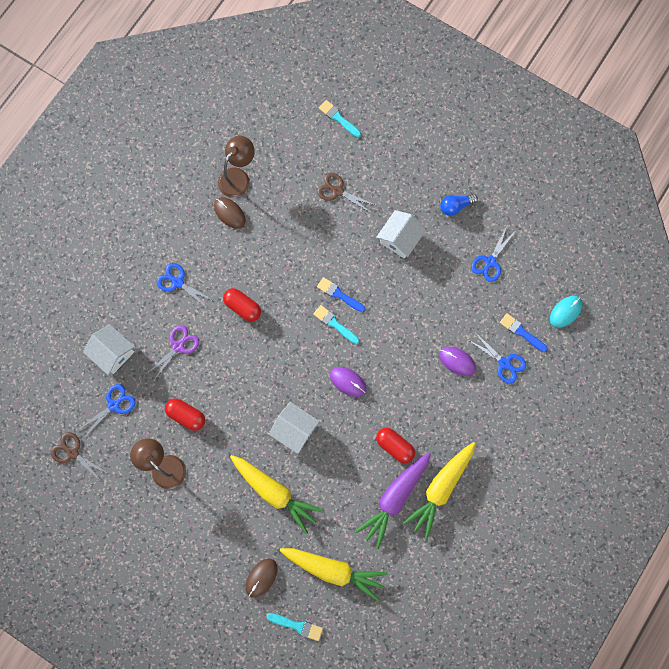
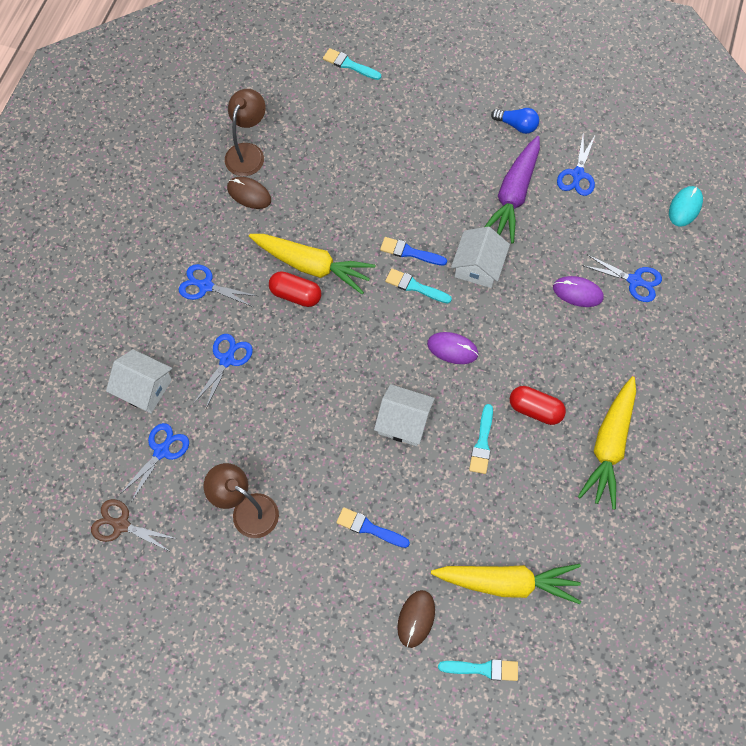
camera: 15 degrees left, 10 degrees down
purple scissors [147,325,199,382] -> blue scissors [193,334,253,409]
red capsule [165,398,205,431] -> none
yellow carrot [230,455,324,534] -> yellow carrot moved to [249,234,376,295]
brown scissors [317,173,375,213] -> none
purple carrot [355,452,431,549] -> purple carrot moved to [484,136,540,243]
white house [376,210,426,259] -> white house moved to [451,227,510,288]
blue light bulb [440,194,478,216] -> blue light bulb turned 120 degrees counterclockwise [491,108,539,134]
blue brush [500,313,548,352] -> blue brush moved to [336,507,410,548]
none -> turquoise brush [469,404,493,474]

